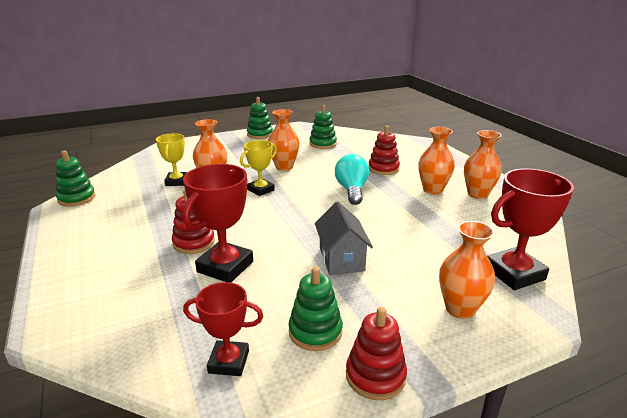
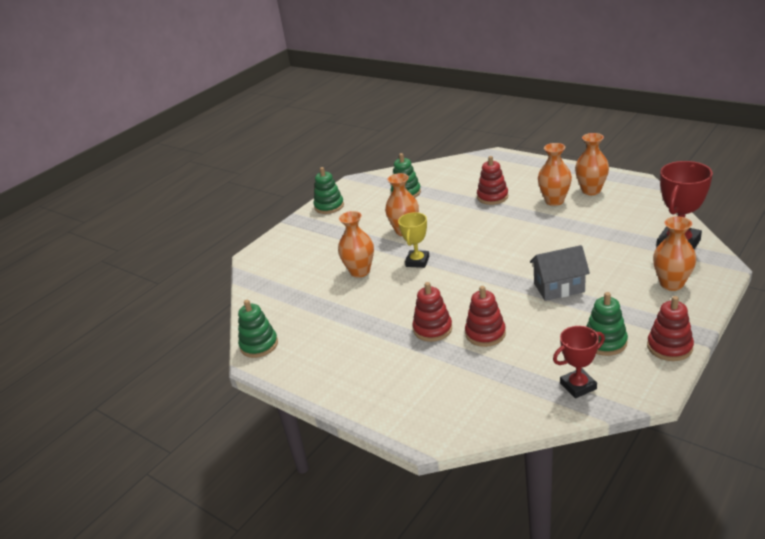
camera: 25 degrees left, 5 degrees up
yellow trophy [156,133,187,186] -> none
red trophy [183,164,253,282] -> red stacking toy [465,286,506,347]
grey house [315,202,373,275] -> grey house turned 60 degrees counterclockwise [530,245,590,301]
turquoise light bulb [335,154,369,205] -> none

